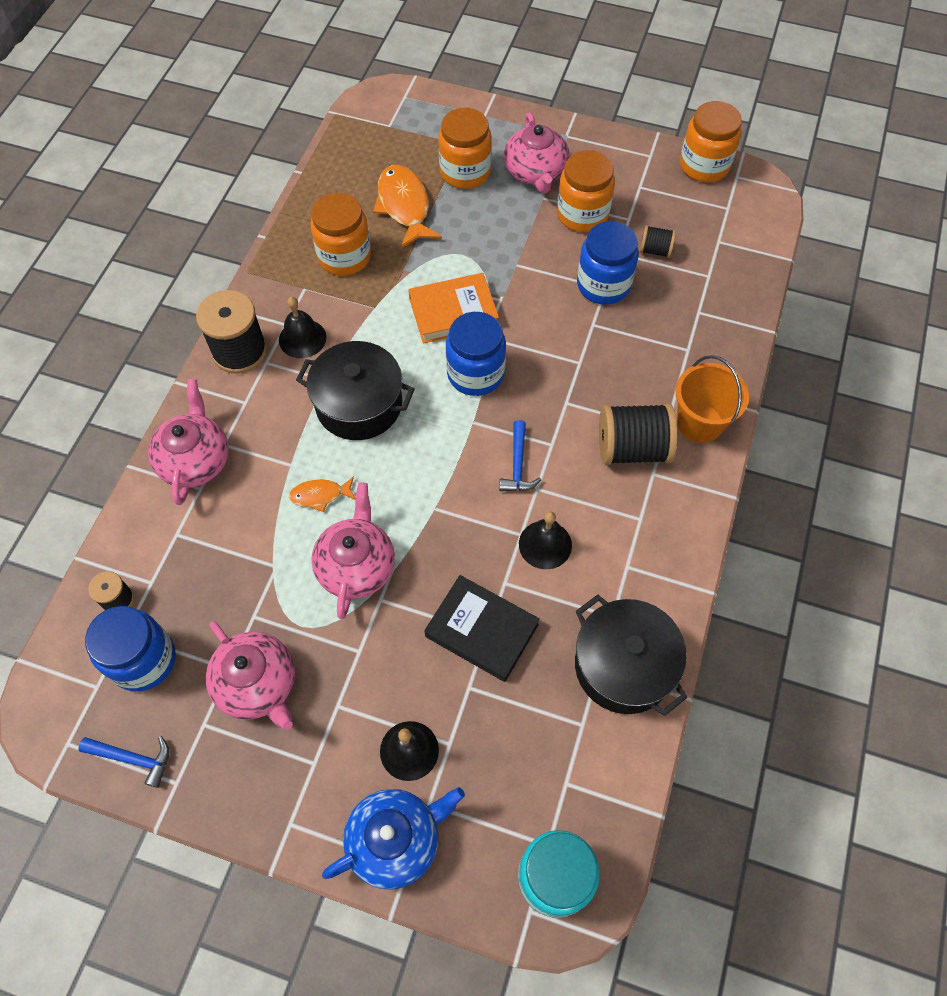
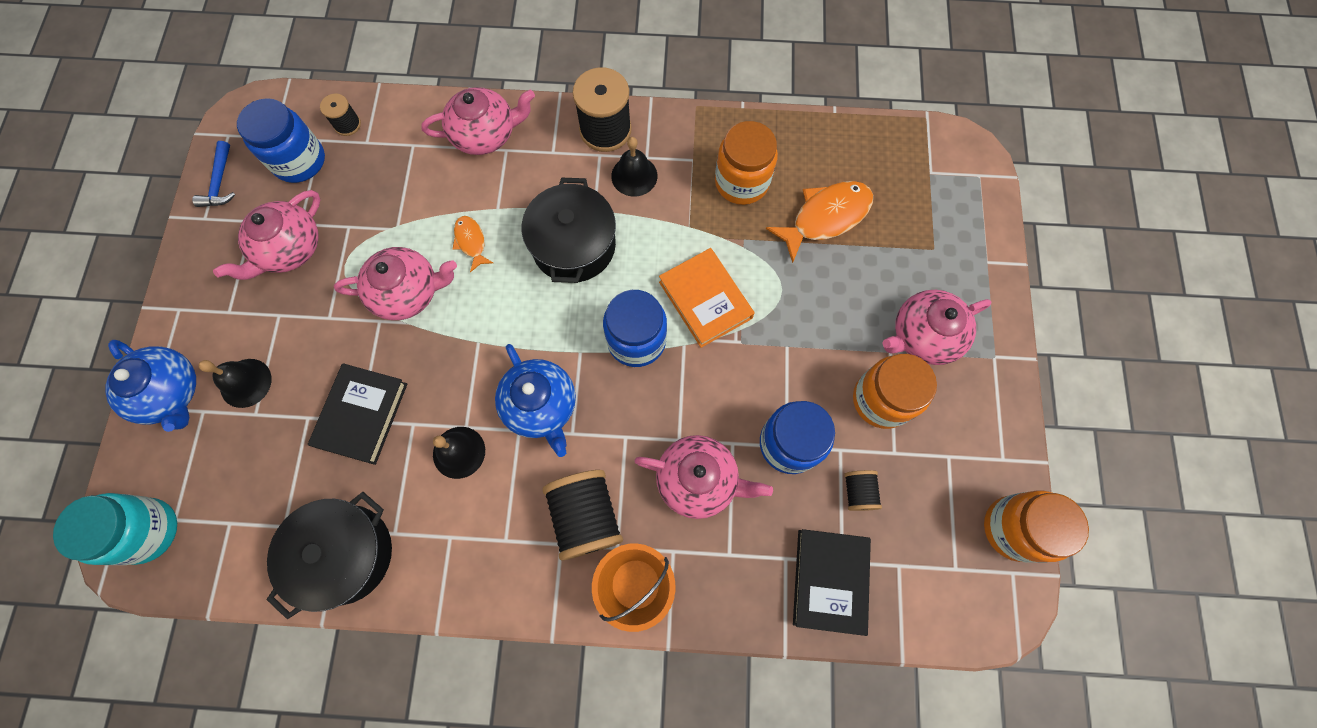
camera: 75 degrees right, 10 degrees up
orange jar [438,108,492,189] -> none
blue hammer [499,420,541,491] -> blue teapot [495,344,576,457]
none -> pink teapot [634,435,773,519]
none -> black book [793,529,871,636]

